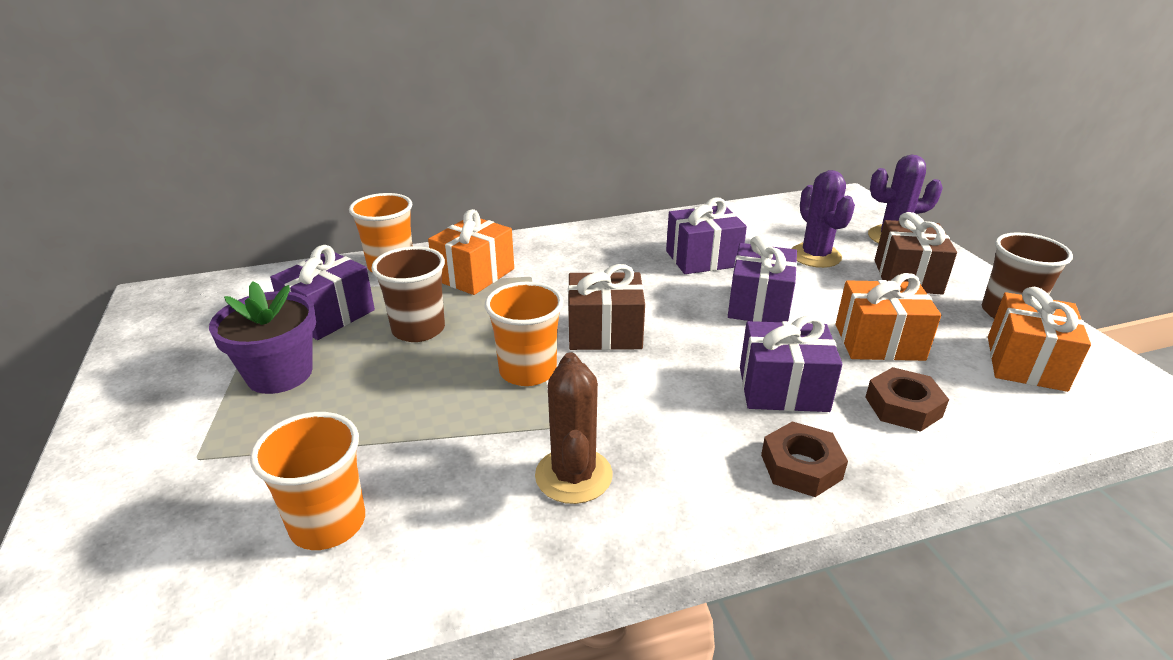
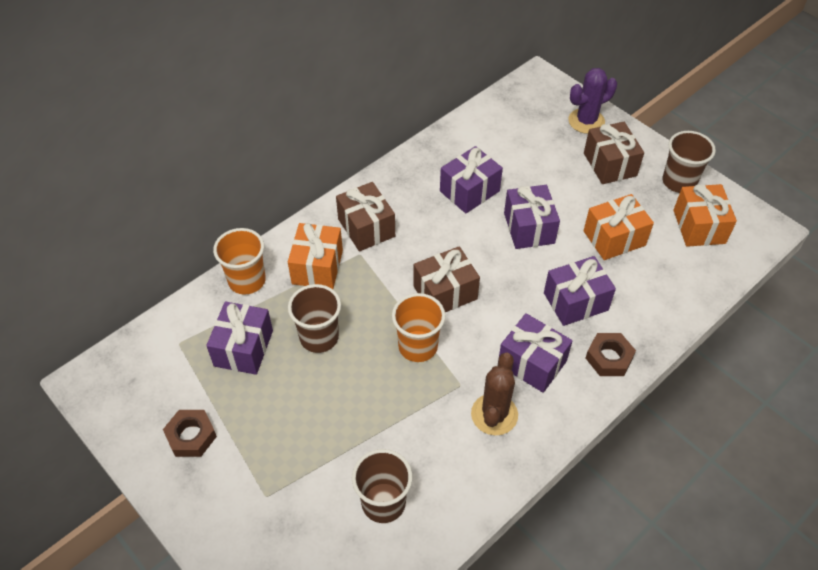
camera: 25 degrees left, 20 degrees up
purple flower pot [209,281,316,394] -> none
orange cup [250,412,365,550] -> brown cup [352,449,412,523]
brown cactus [535,352,613,504] -> brown cactus turned 45 degrees clockwise [471,353,518,436]
purple cactus [791,170,855,268] -> none
brown nut [865,367,949,432] -> brown nut moved to [163,410,217,457]
none -> brown gift [336,182,395,251]
none -> purple gift [498,313,573,393]

